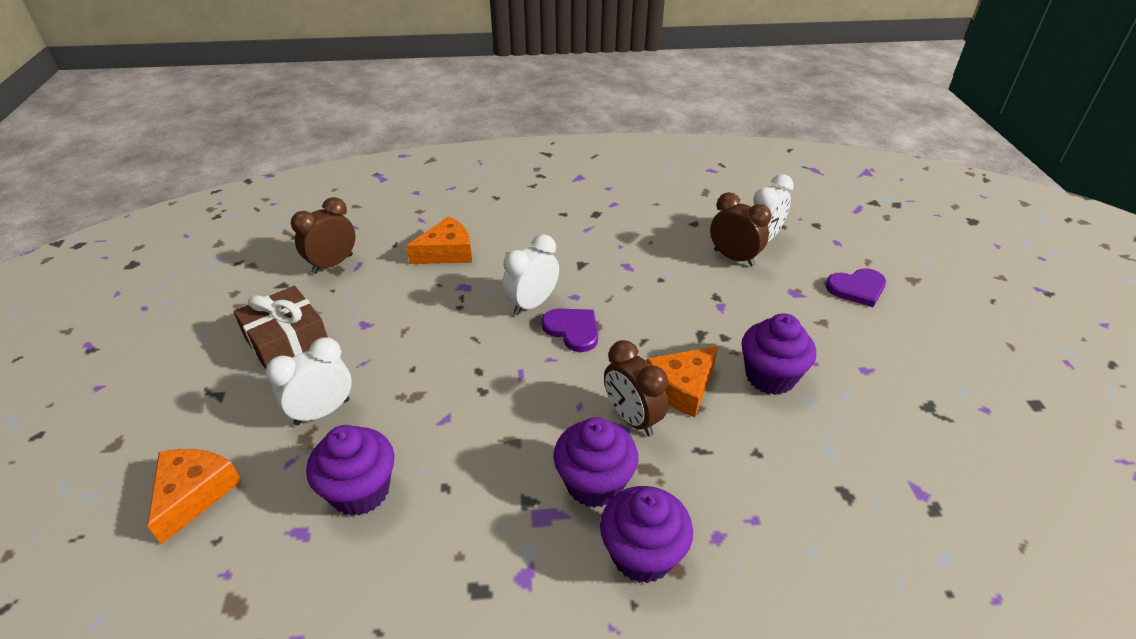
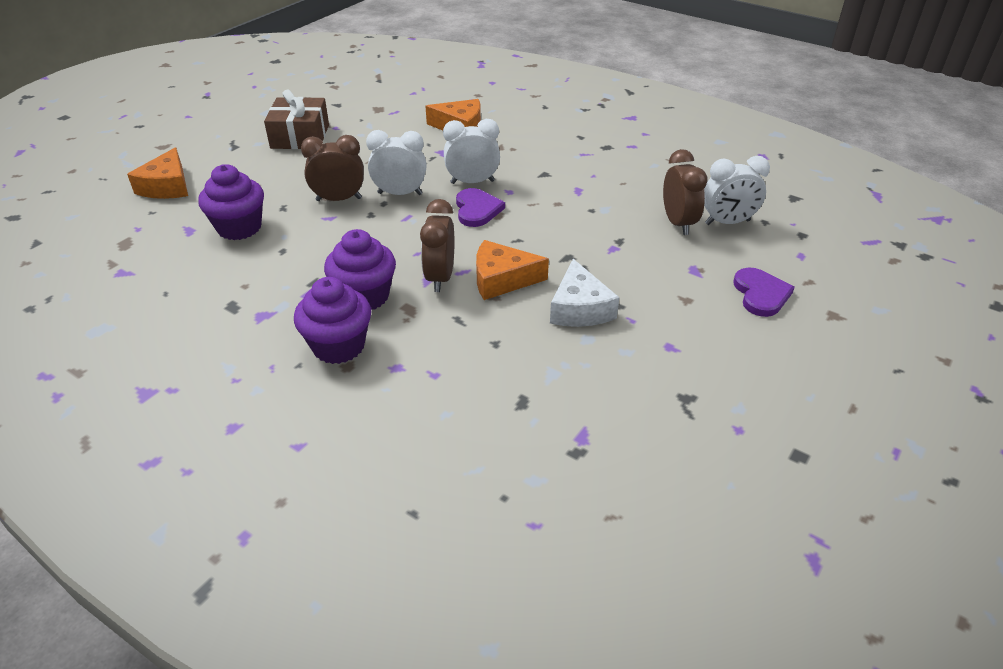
camera: 40 degrees right, 0 degrees up
orange cheese [148,449,241,544] -> orange cheese turned 135 degrees clockwise [127,147,188,199]
white clock [265,337,352,425] -> white clock moved to [366,130,427,195]
brown clock [291,197,356,274] -> brown clock moved to [301,135,364,201]
purple cupcake [741,313,816,395] -> white cheese [550,259,620,327]
purple heart [826,268,886,307] -> purple heart turned 120 degrees counterclockwise [733,267,795,317]

